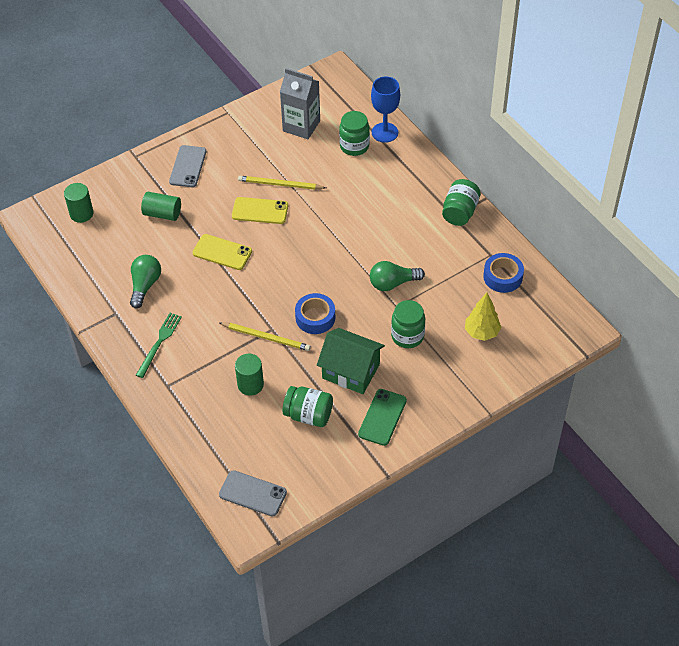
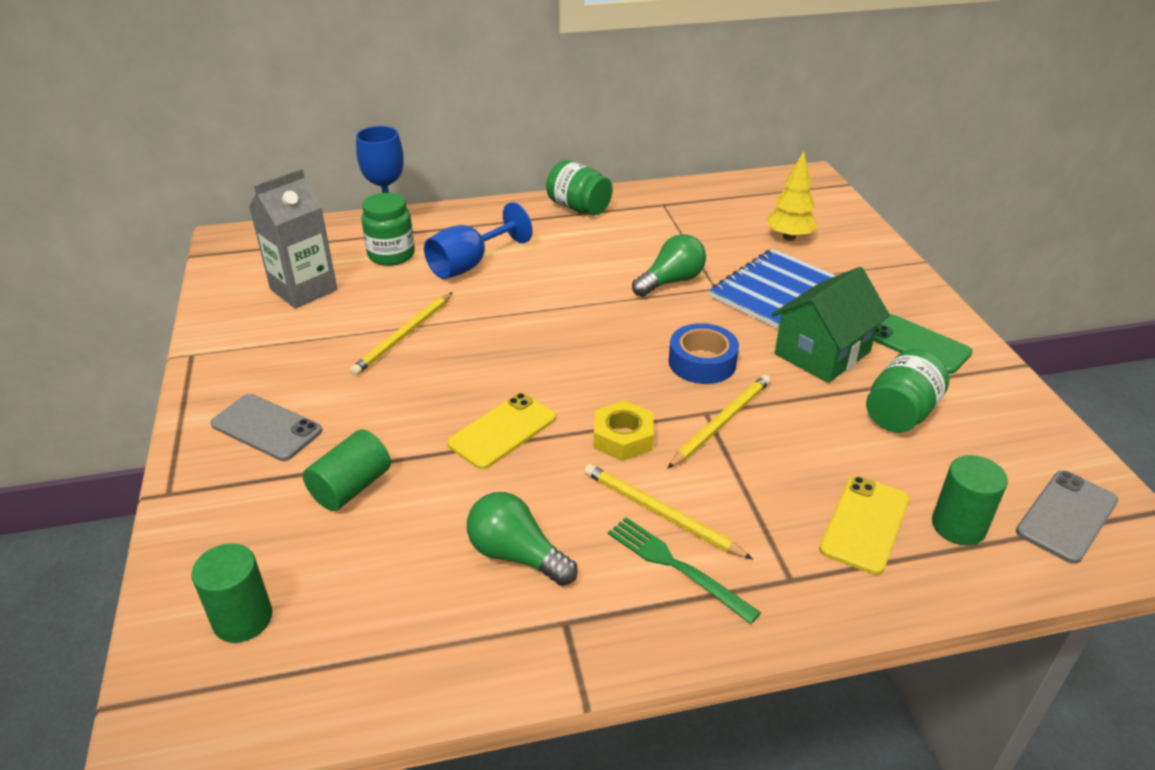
camera: 70 degrees left, 15 degrees down
yellow phone [232,197,288,224] -> yellow phone moved to [819,476,909,575]
green cylinder [235,354,264,396] -> green cylinder moved to [932,455,1008,546]
green light bulb [370,261,425,291] -> green light bulb turned 135 degrees counterclockwise [632,234,706,297]
green jar [391,300,425,348] -> blue notebook [709,249,836,329]
blue tape [483,253,524,293] -> none
none -> blue goblet [424,202,532,279]
none -> yellow pencil [584,464,753,559]
none -> yellow nut [594,400,654,461]

